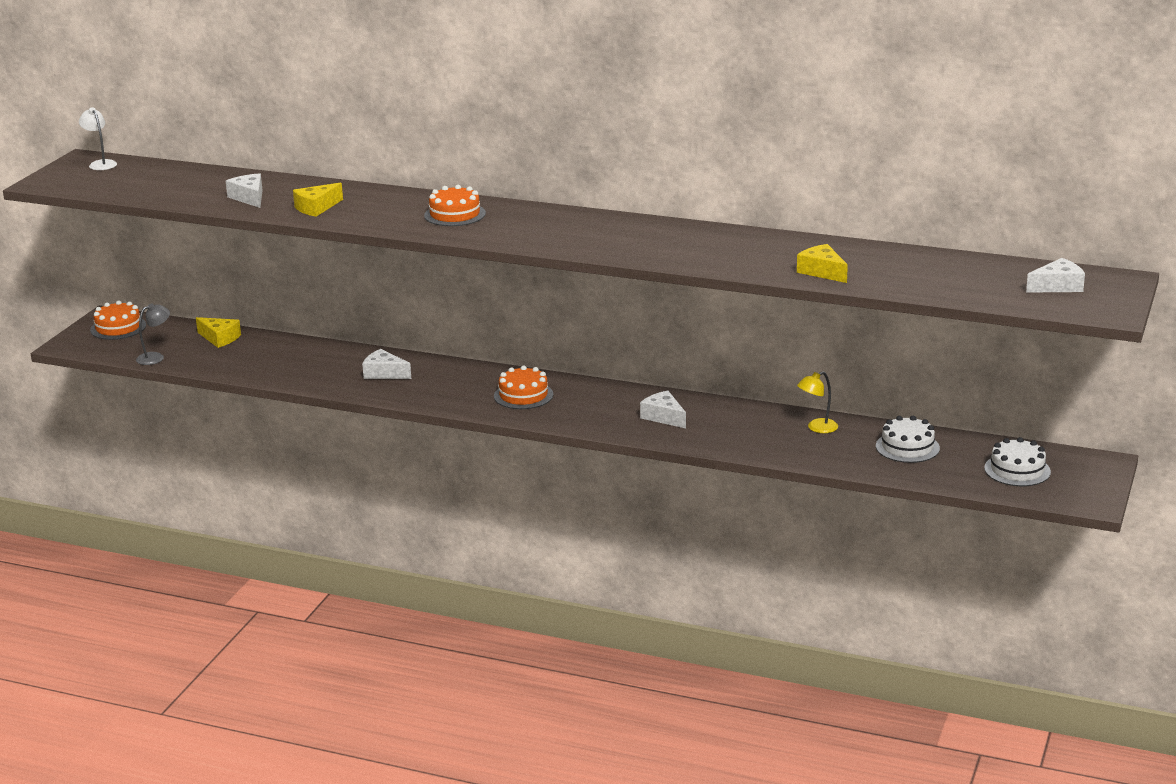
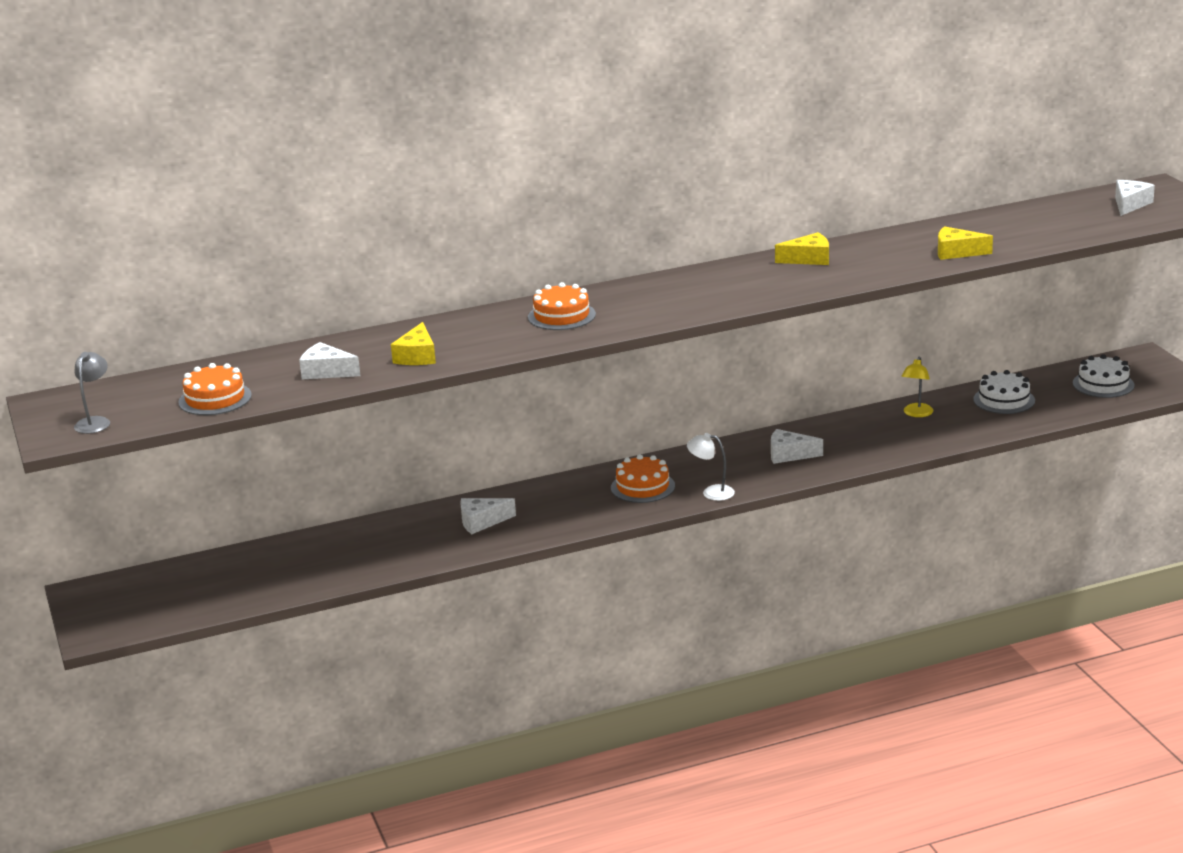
camera: 40 degrees left, 0 degrees up
white lamp [79,107,117,170] -> white lamp moved to [687,433,735,501]
orange cake [90,301,146,340] -> orange cake moved to [178,363,252,415]
grey lamp [136,303,170,365] -> grey lamp moved to [74,352,110,434]
yellow cheese [196,317,241,348] -> yellow cheese moved to [775,232,829,265]

